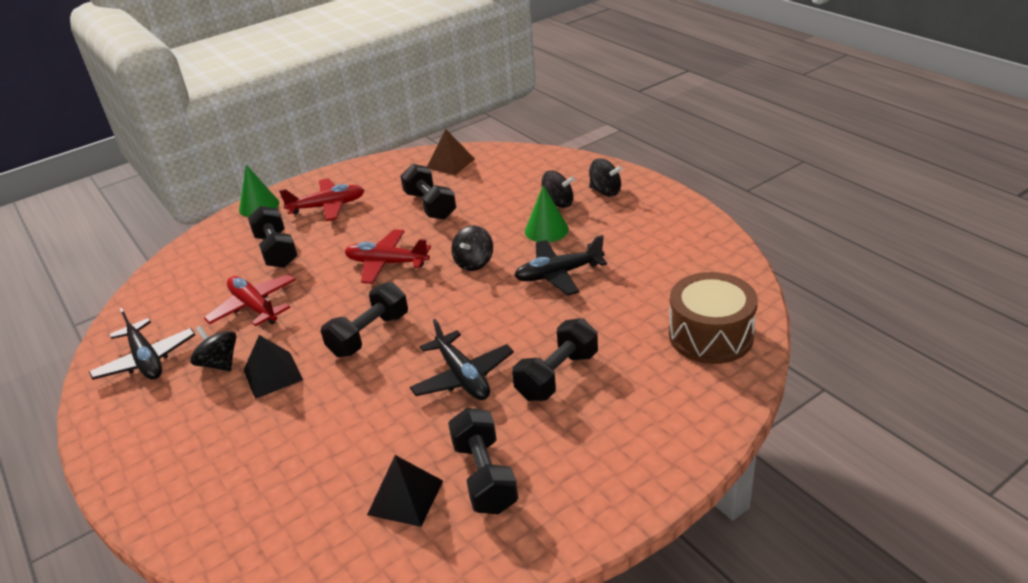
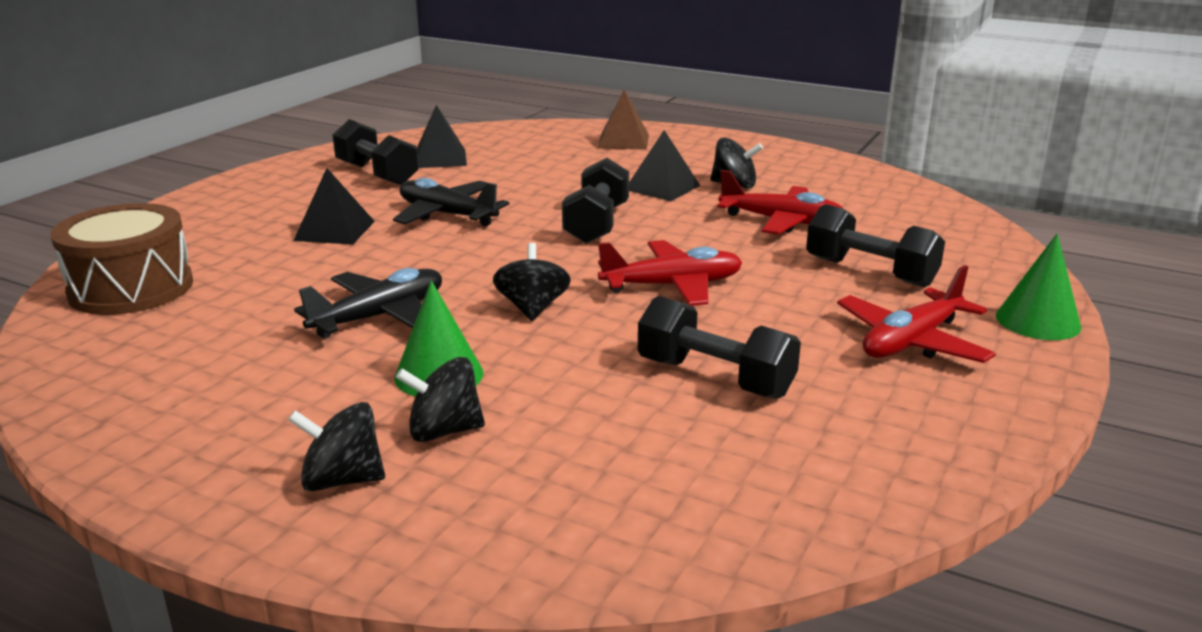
camera: 150 degrees right, 10 degrees down
black plane [89,308,195,380] -> none
brown pyramid [427,129,475,175] -> brown pyramid moved to [597,90,649,150]
black dumbbell [512,318,598,401] -> black pyramid [293,168,375,245]

